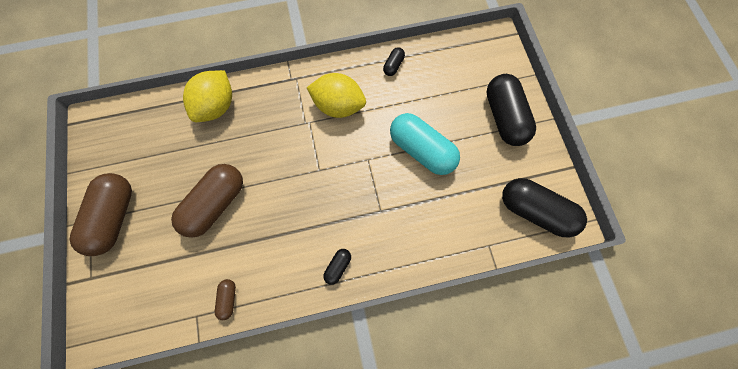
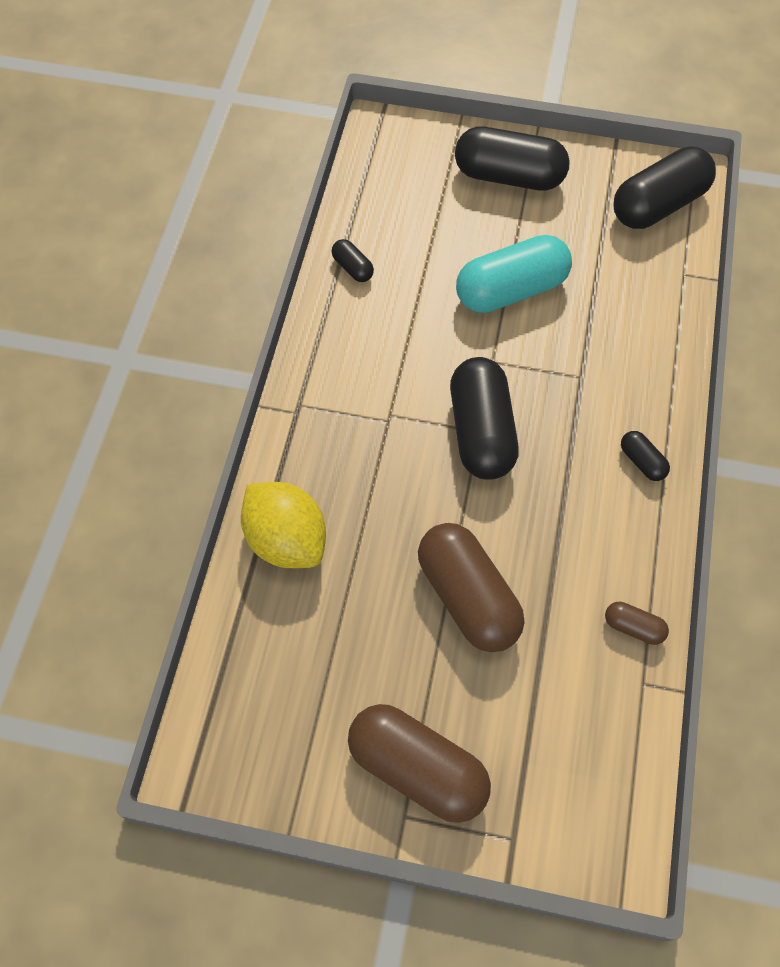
camera: 65 degrees left, 10 degrees down
yellow lemon [307,73,366,118] -> none
none -> black capsule [450,357,519,480]

